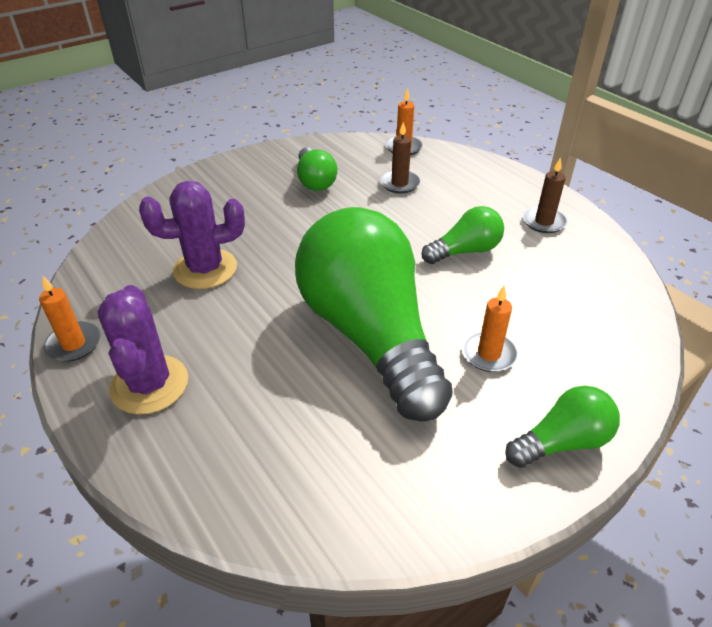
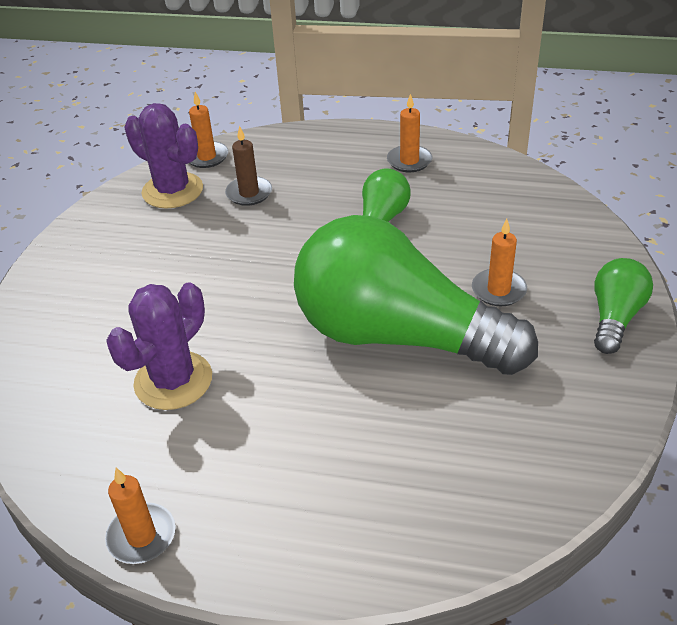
camera: 40 degrees left, 0 degrees up
purple cactus [98,285,188,415] -> purple cactus moved to [124,103,203,209]
green light bulb [297,147,337,191] -> none
brown candle [523,157,568,233] -> orange candle [387,94,432,172]

